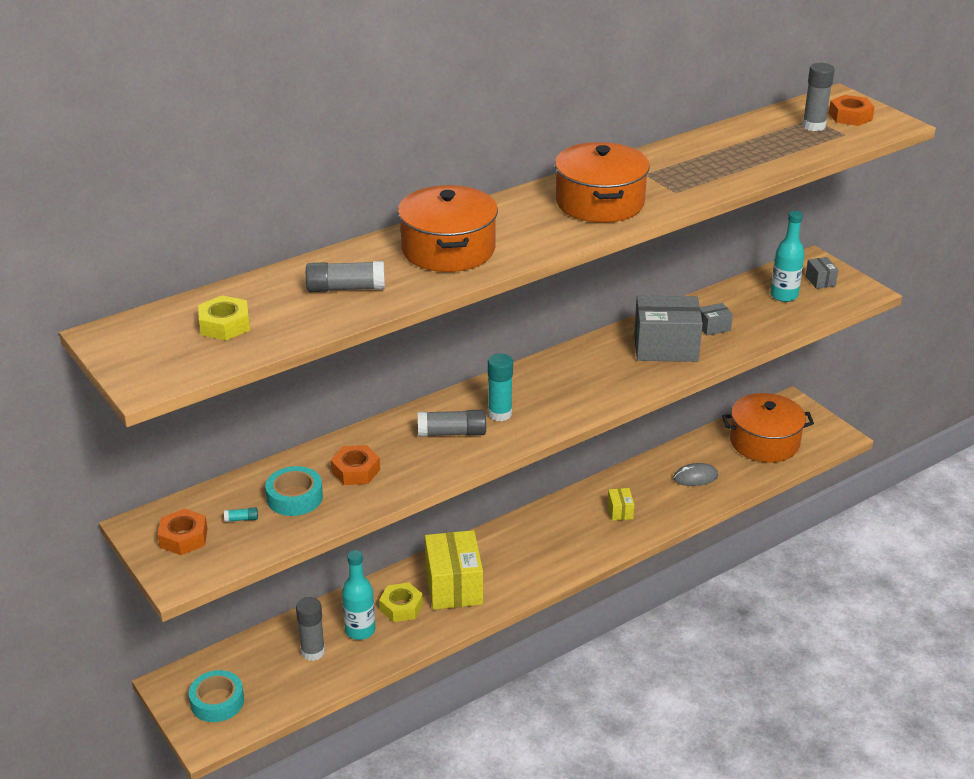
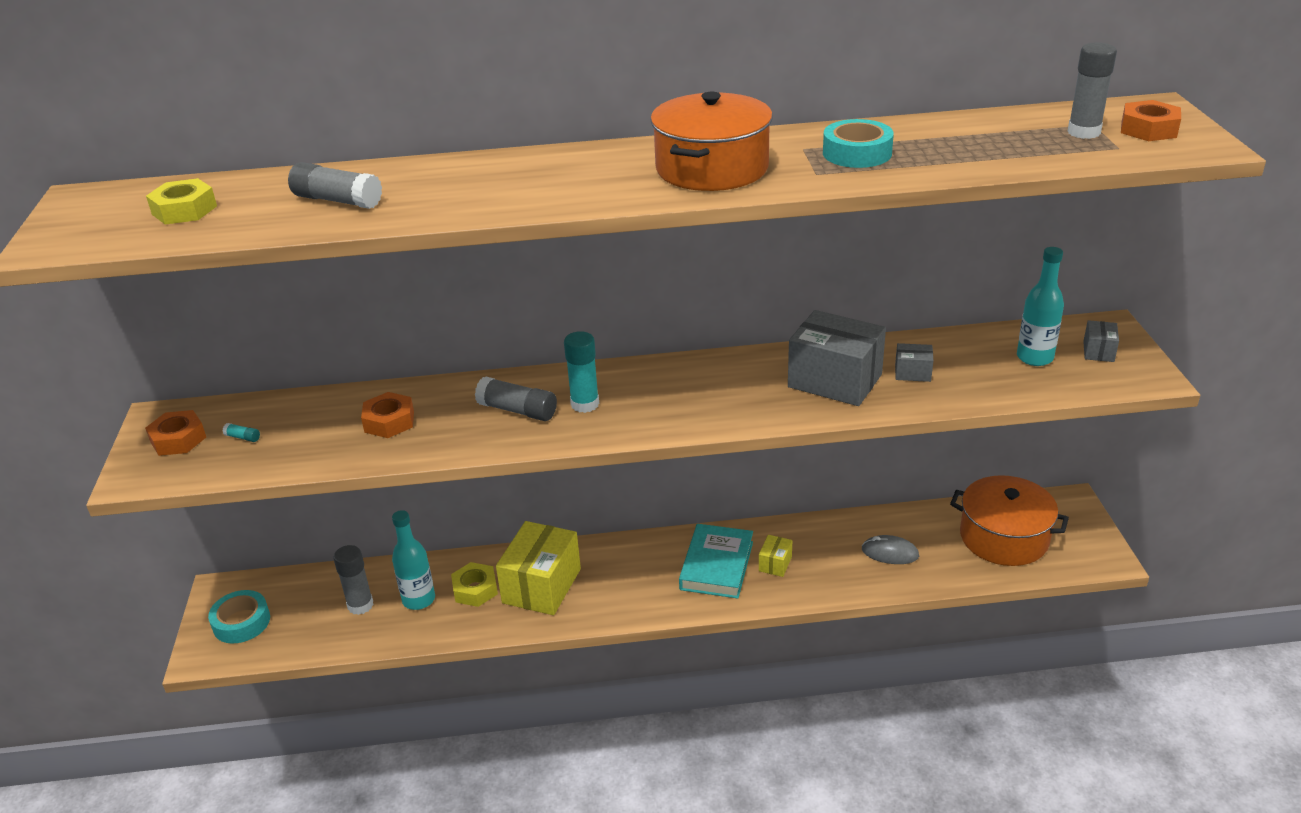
camera: 30 degrees right, 0 degrees up
turquoise tape [265,466,323,516] -> turquoise tape moved to [823,119,894,168]
orange pot [398,185,498,272] -> none
none -> turquoise book [679,524,753,599]

